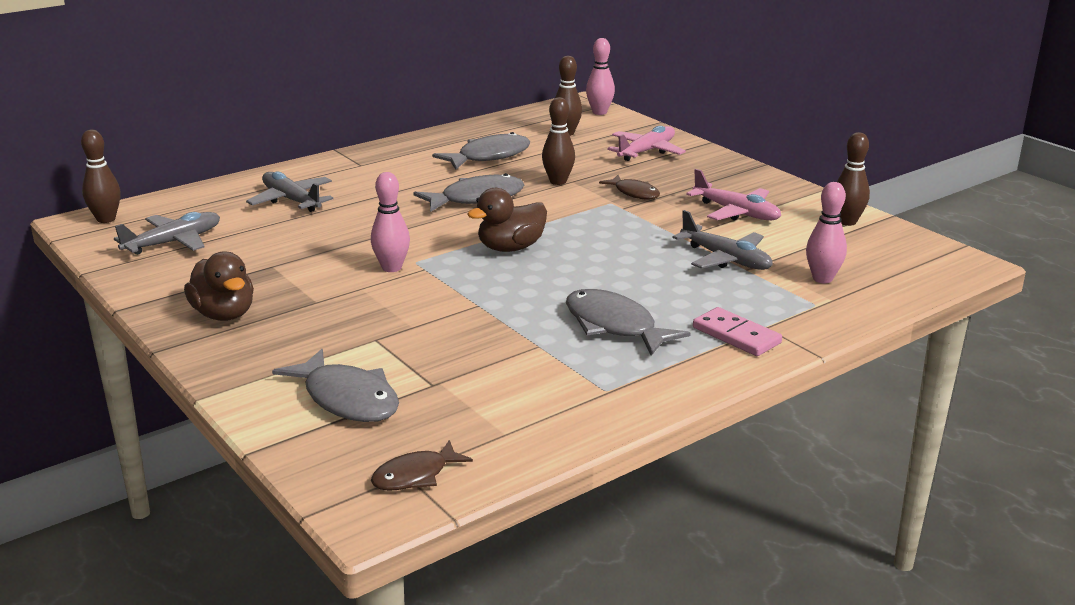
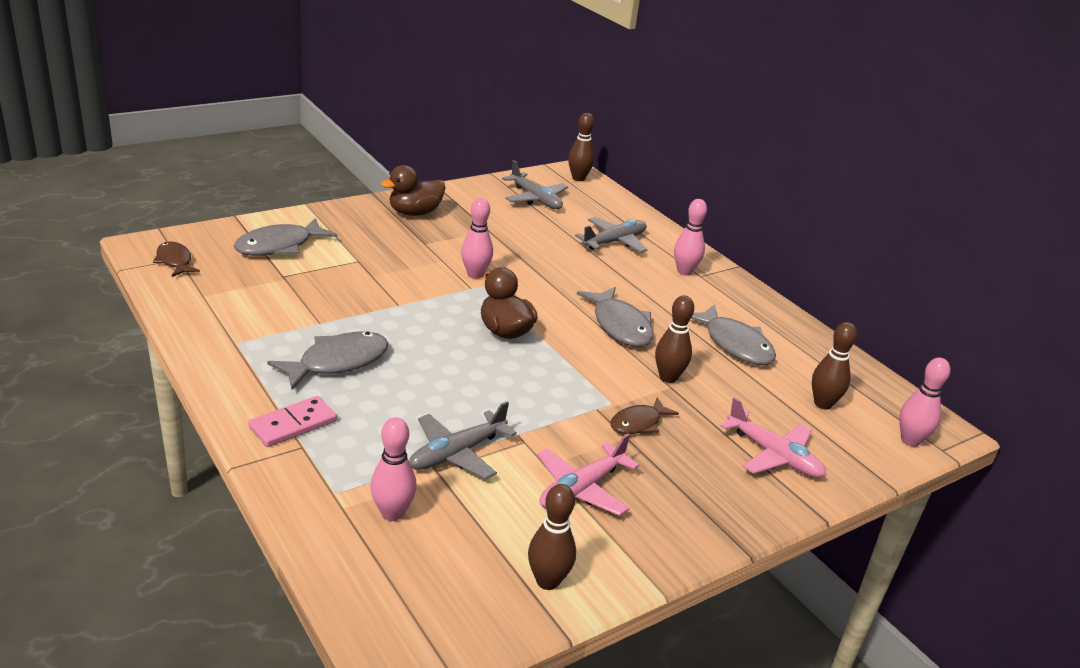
camera: 90 degrees right, 5 degrees up
none -> pink bowling pin [674,199,707,276]

